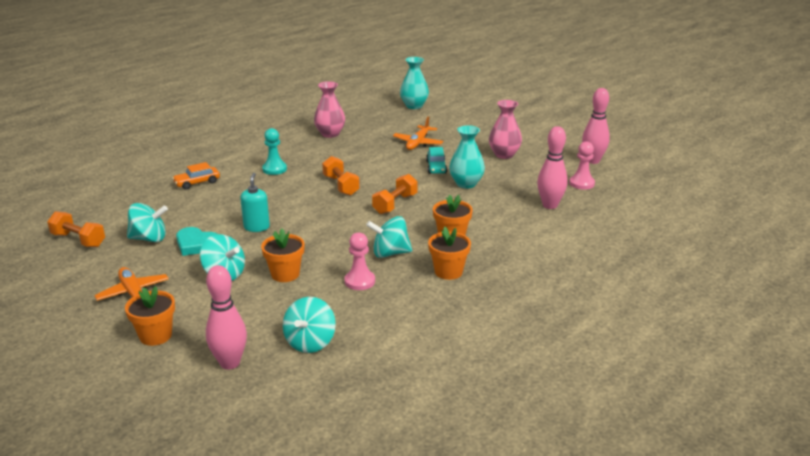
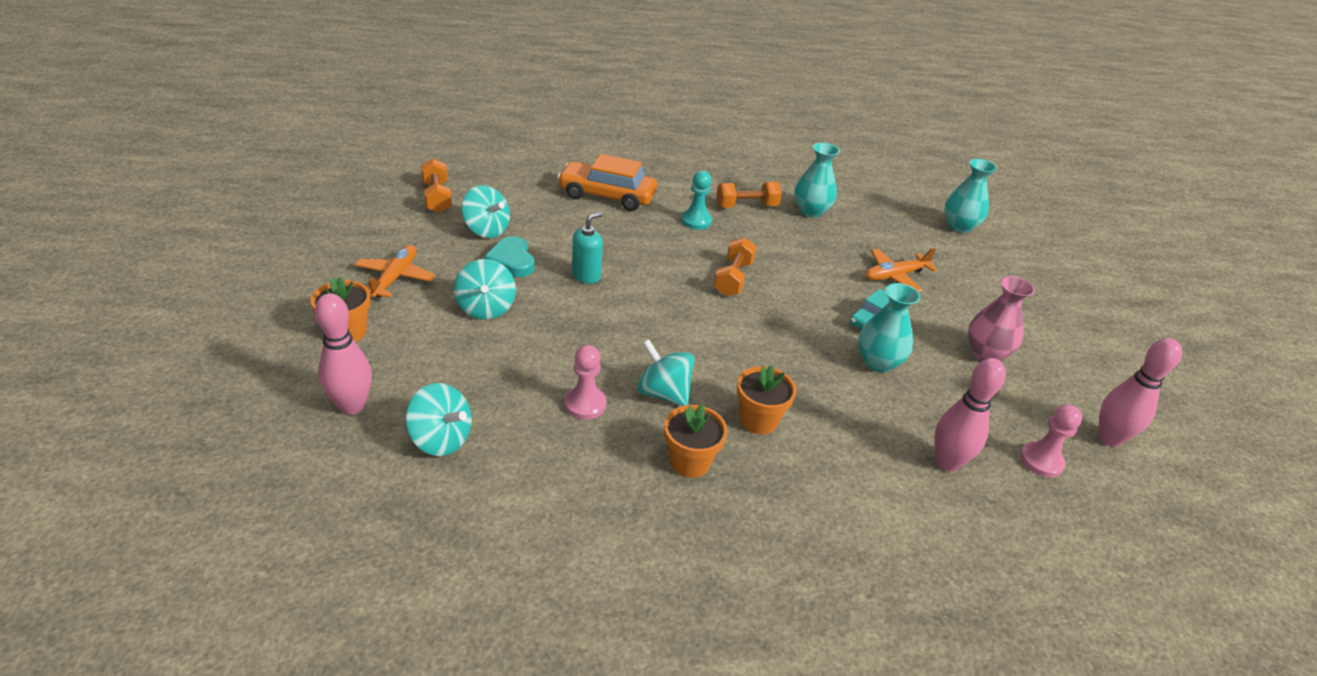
camera: 40 degrees right, 10 degrees up
orange car [172,162,220,190] -> orange car [557,154,657,211], size x1.79
orange flower pot [261,229,305,282] -> none
turquoise spinning top [283,297,336,353] -> turquoise spinning top turned 120 degrees counterclockwise [406,383,472,456]
pink vase [314,81,345,138] -> turquoise vase [794,143,840,218]
orange dumbbell [372,174,418,214] -> orange dumbbell moved to [716,182,782,208]

